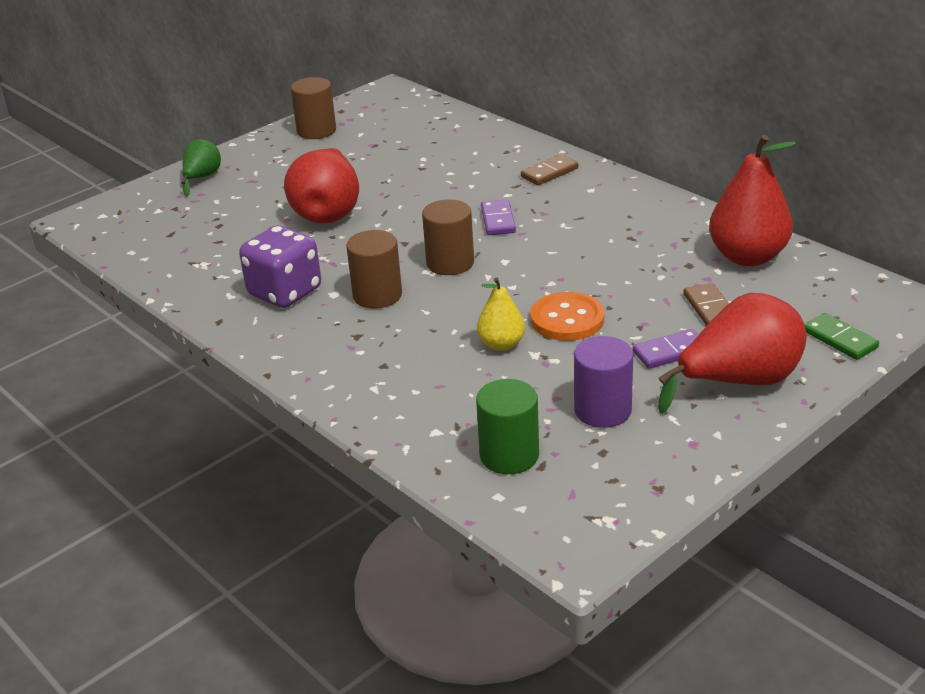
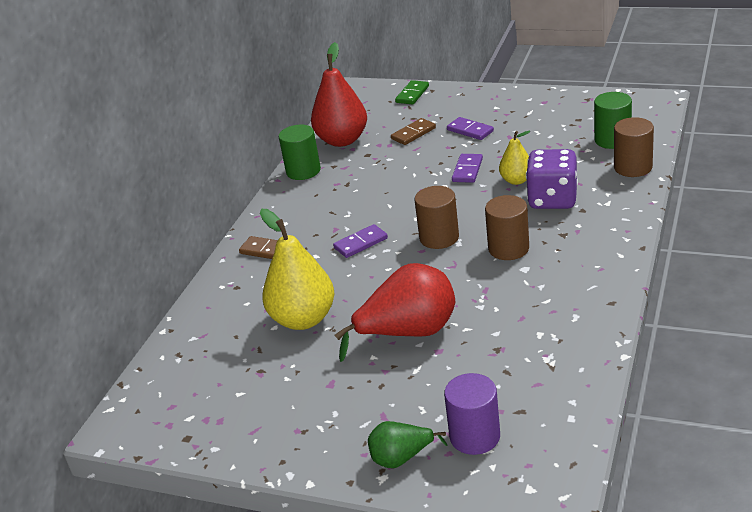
camera: 115 degrees left, 0 degrees up
purple dice [239,225,321,308] -> purple dice moved to [526,149,578,209]
brown cylinder [291,77,336,139] -> brown cylinder moved to [614,117,654,177]
orange button [530,292,604,341] -> purple domino [452,154,483,183]
purple cylinder [574,336,633,428] -> purple cylinder moved to [444,373,500,455]
red pear [658,293,806,413] -> none
none -> yellow pear [260,209,335,330]
none -> green cylinder [279,125,321,180]

